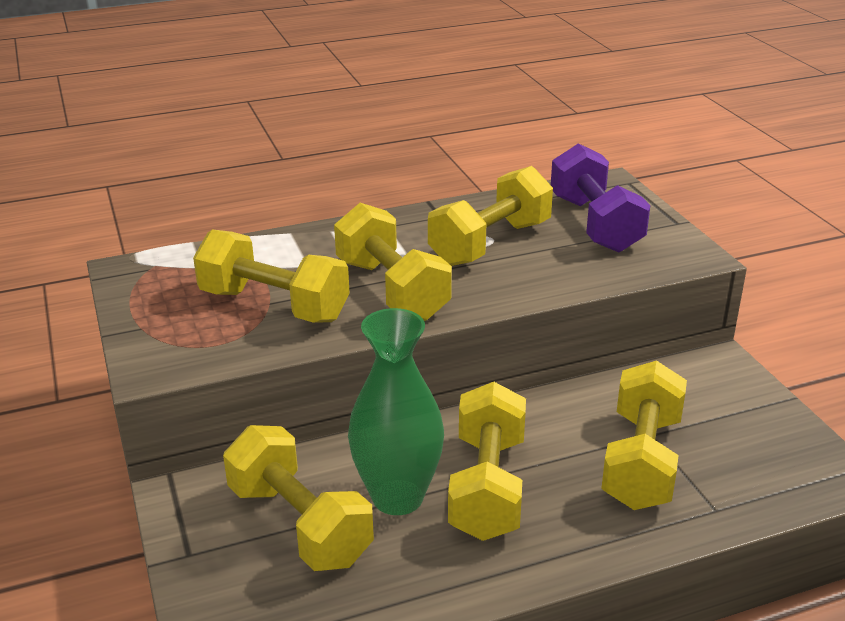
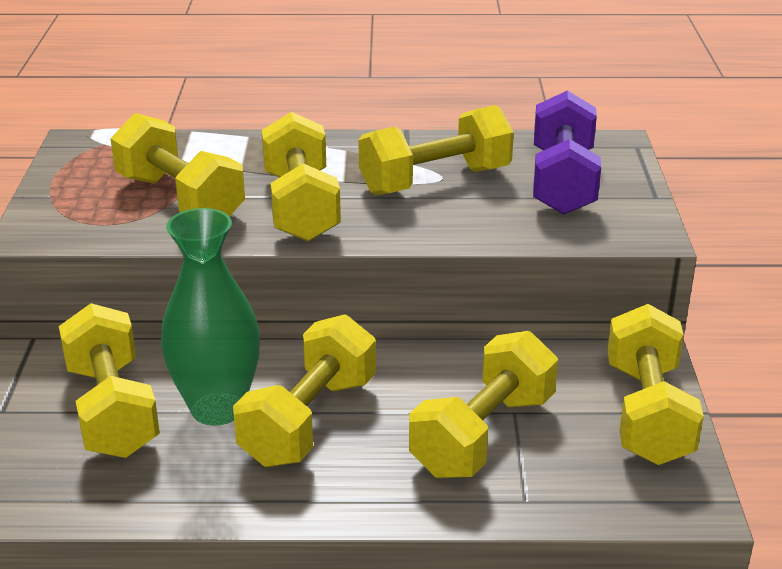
camera: 20 degrees right, 0 degrees up
none -> yellow dumbbell [607,304,704,465]

